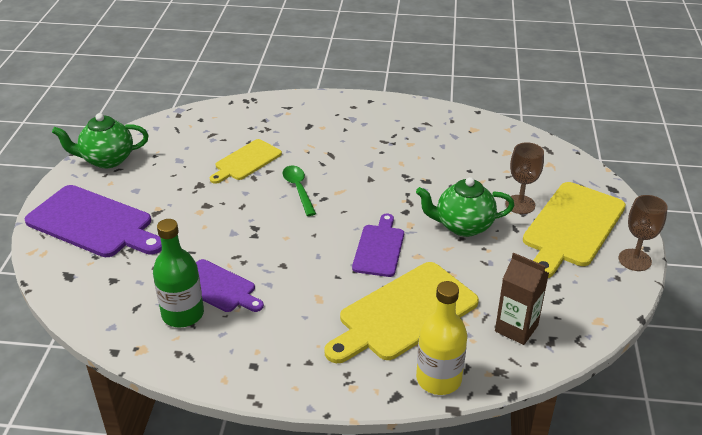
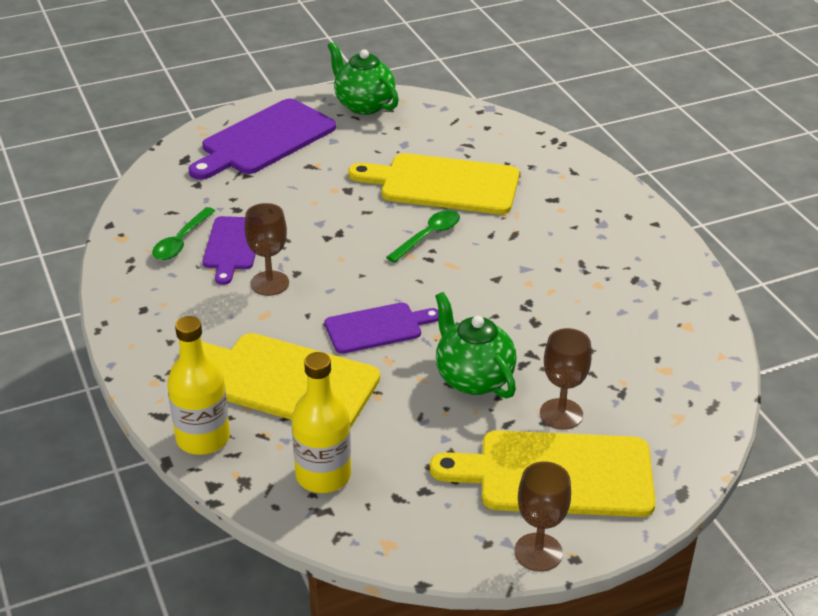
camera: 60 degrees right, 0 degrees up
purple cutting board [25,185,162,257] -> purple cutting board turned 45 degrees clockwise [189,99,336,180]
green bottle [153,219,204,328] -> green spoon [152,207,215,260]
yellow cutting board [210,139,282,184] -> yellow cutting board [348,153,519,214], size x1.69
brown carton [495,253,549,345] -> yellow bottle [292,352,351,493]
none -> brown goblet [244,203,289,296]

